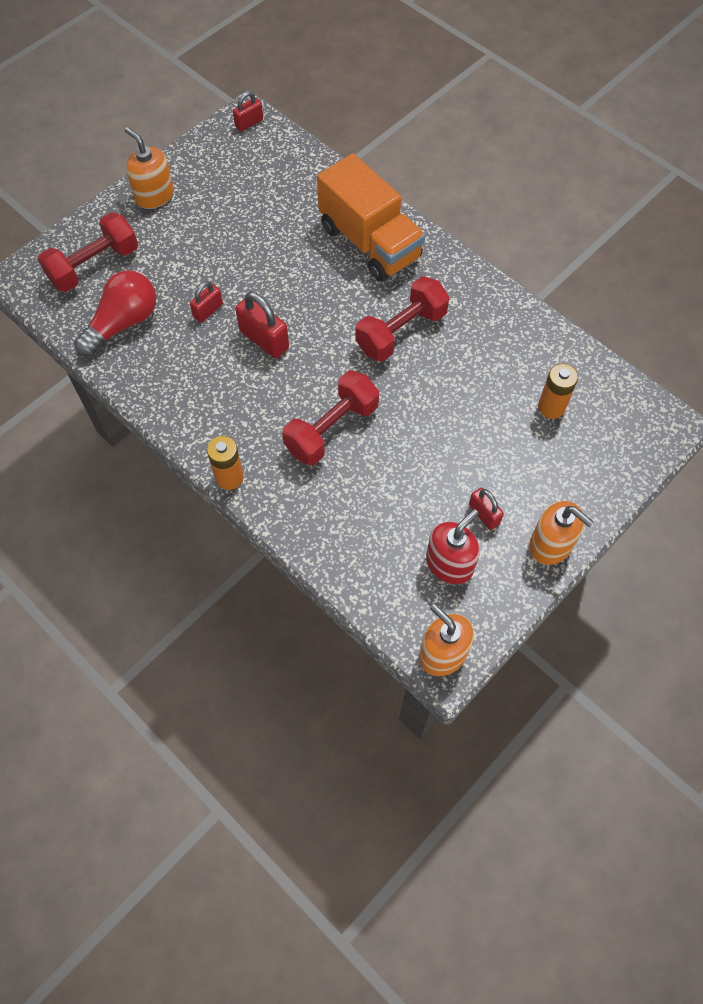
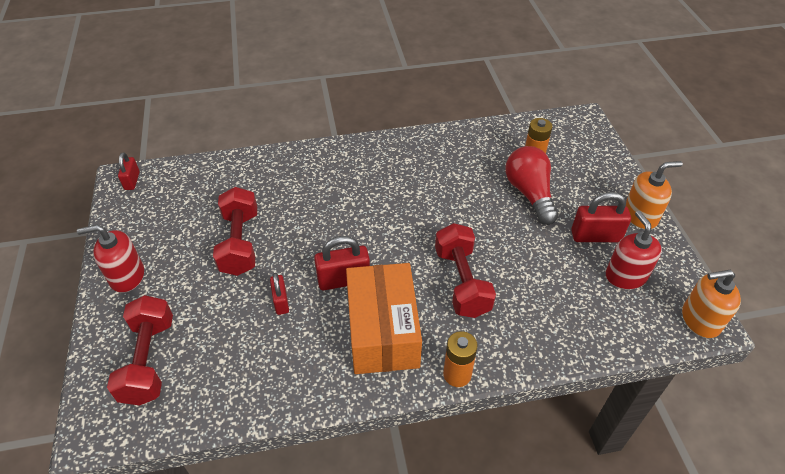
camera: 55 degrees left, 15 degrees down
red light bulb [74,270,156,357] -> red light bulb moved to [506,146,558,225]
orange soap dispenser [125,127,174,209] -> red soap dispenser [77,225,144,293]
orange truck [317,153,425,281] -> none
red dumbbell [355,276,449,361] -> red dumbbell moved to [213,187,257,276]
red padlock [469,488,504,530] -> red padlock [571,192,631,242], size x1.64
none -> orange box [346,263,422,374]

